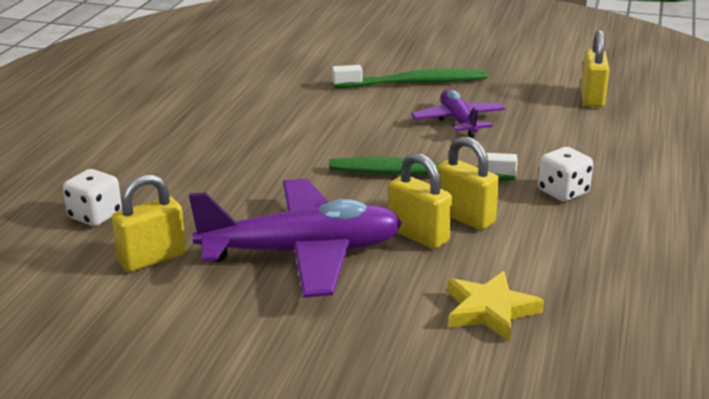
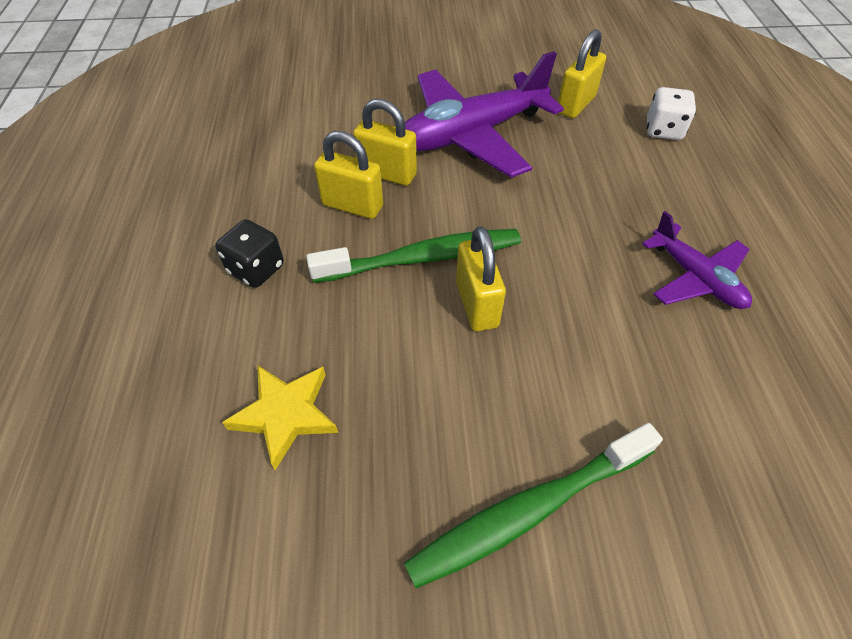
camera: 160 degrees right, 25 degrees up
purple plane [411,89,506,138] -> purple plane moved to [642,211,752,309]
yellow star [447,271,544,342] -> yellow star moved to [222,365,338,470]
white dice [538,147,593,202] -> black dice [215,219,284,288]
yellow padlock [581,30,609,107] -> yellow padlock moved to [456,226,506,331]

